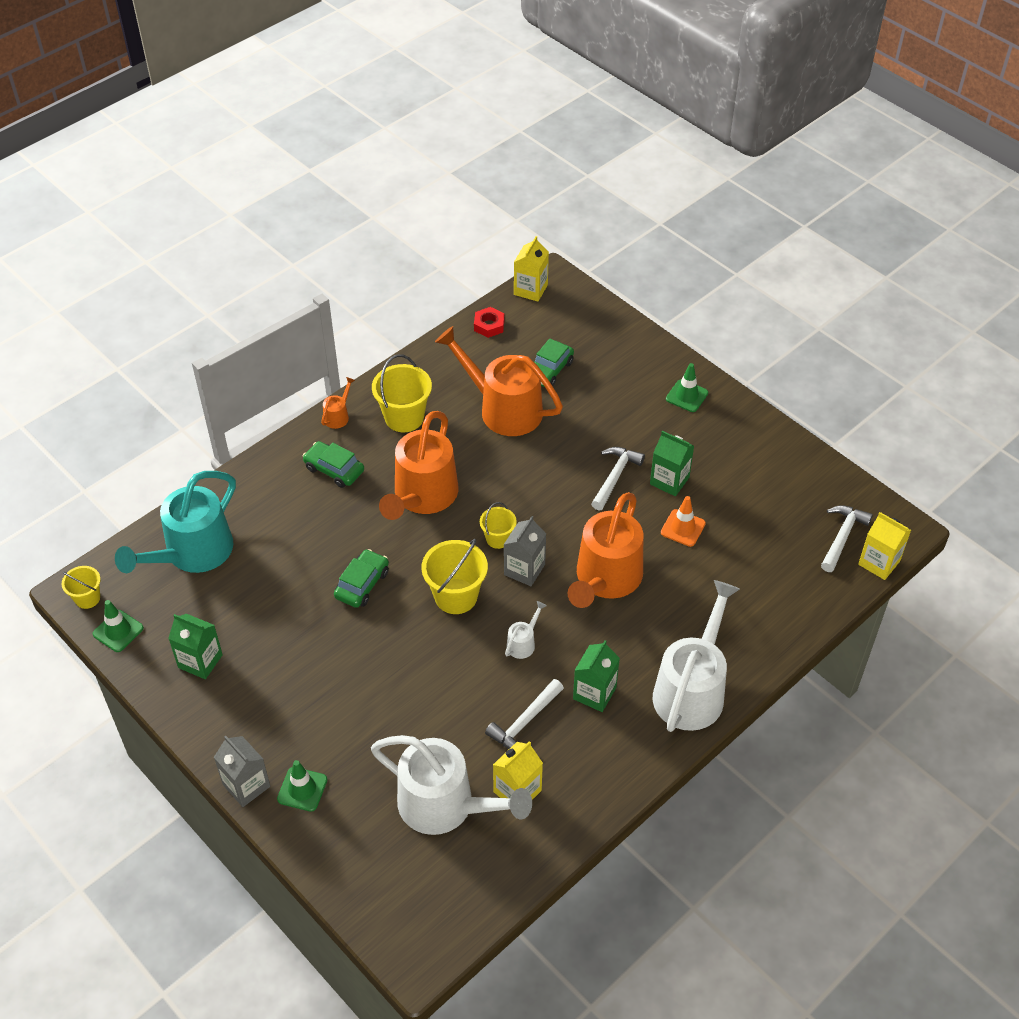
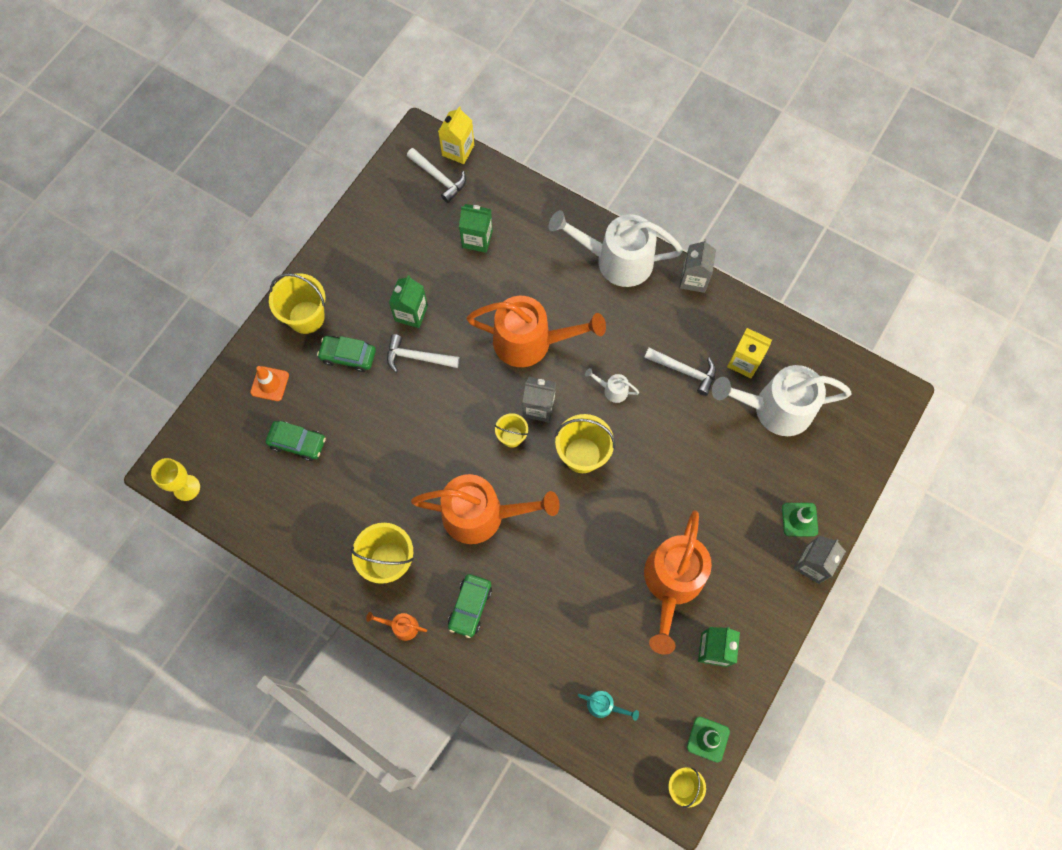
camera: 105 degrees left, 20 degrees up
turquoise watering can [115,471,236,573] -> turquoise watering can [578,691,639,721], size x0.41
green car [334,549,389,608] -> green car moved to [317,336,376,372]
white watering can [371,735,532,835] -> white watering can turned 105 degrees counterclockwise [712,365,852,436]
orange watering can [435,326,563,436] -> orange watering can moved to [644,510,712,654]
red nut [474,307,505,338] -> none
yellow carton [514,236,549,302] -> yellow goblet [151,458,200,501]
green carton [573,640,620,712] -> green carton moved to [459,204,493,253]
orange traffic cone [661,496,706,547] -> orange traffic cone moved to [250,366,289,401]
green traffic cone [666,363,708,412] -> yellow bucket [269,273,326,334]
white hammer [821,505,873,572] -> white hammer turned 150 degrees counterclockwise [407,148,466,203]
none -> grey carton [679,239,716,293]

